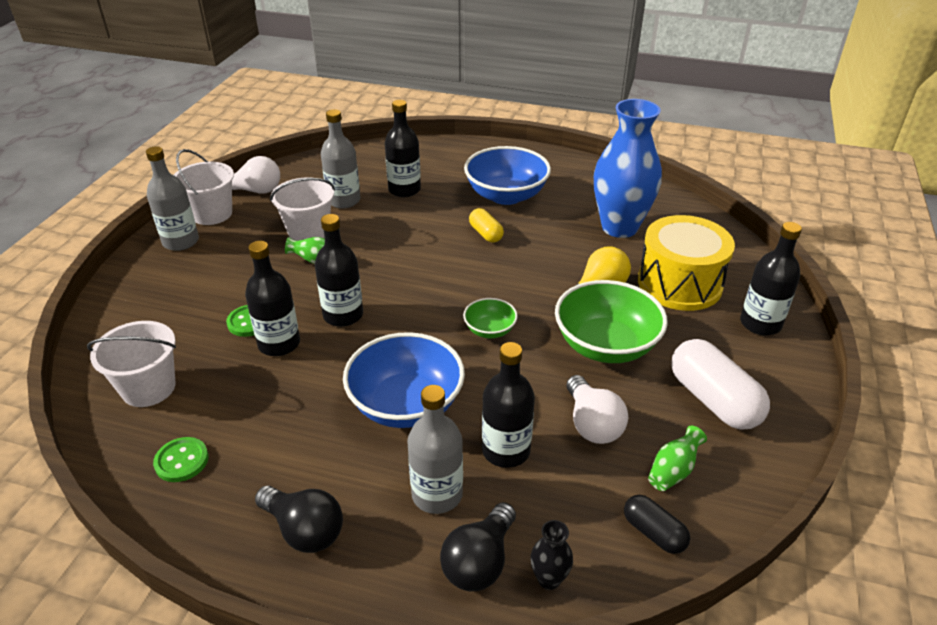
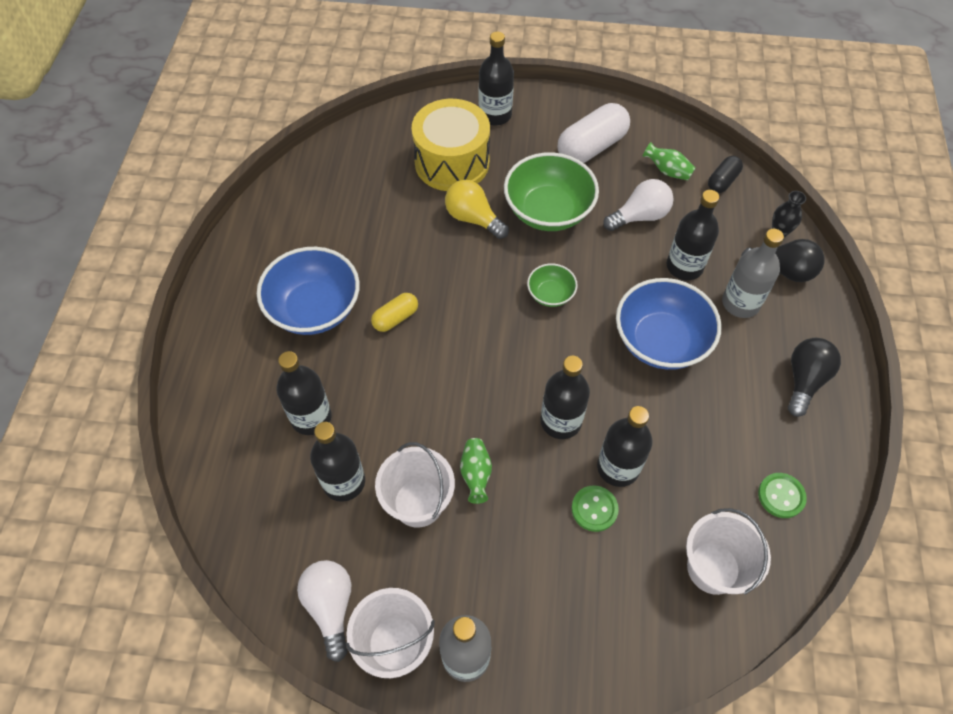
camera: 100 degrees left, 20 degrees up
grey bottle [321,109,360,209] -> black bottle [310,422,365,502]
blue vase [594,99,662,238] -> none

